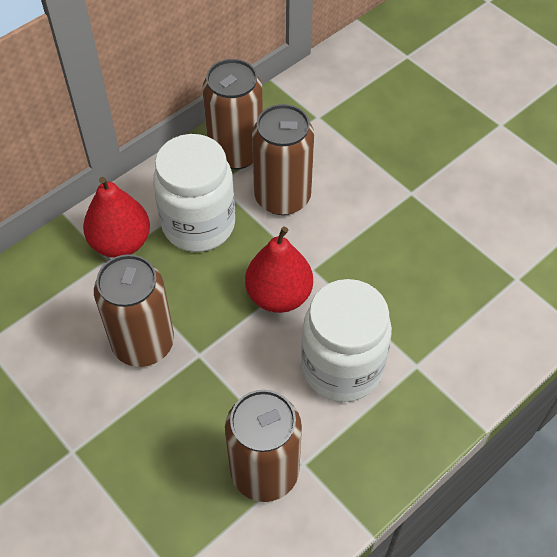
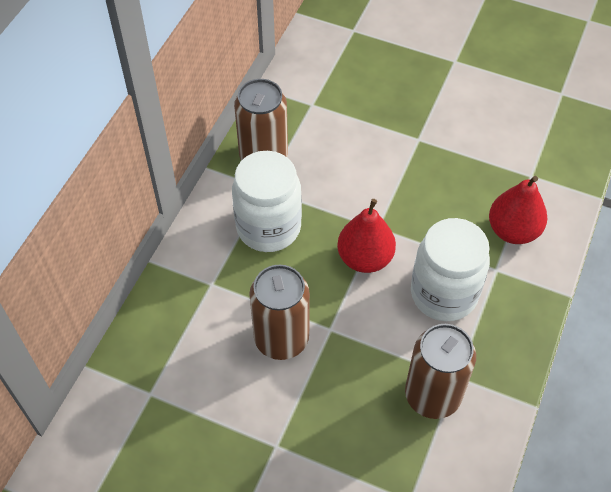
camera: 25 degrees left, 0 degrees up
red pear [83,177,150,258] -> red pear moved to [489,176,547,244]
brown can [252,104,314,215] -> none

